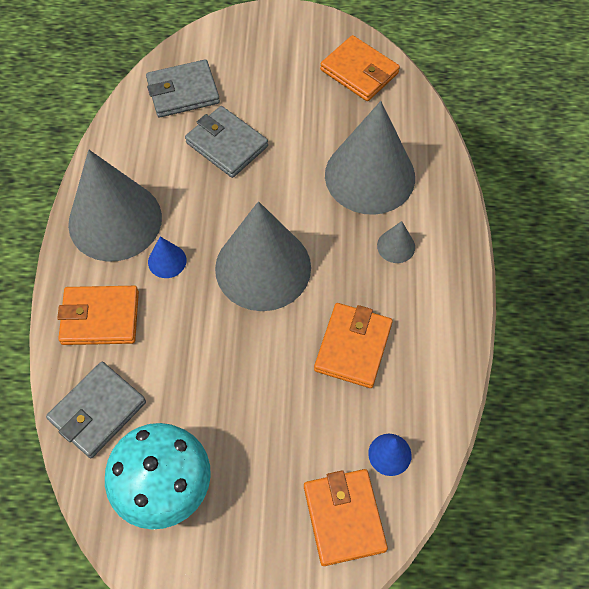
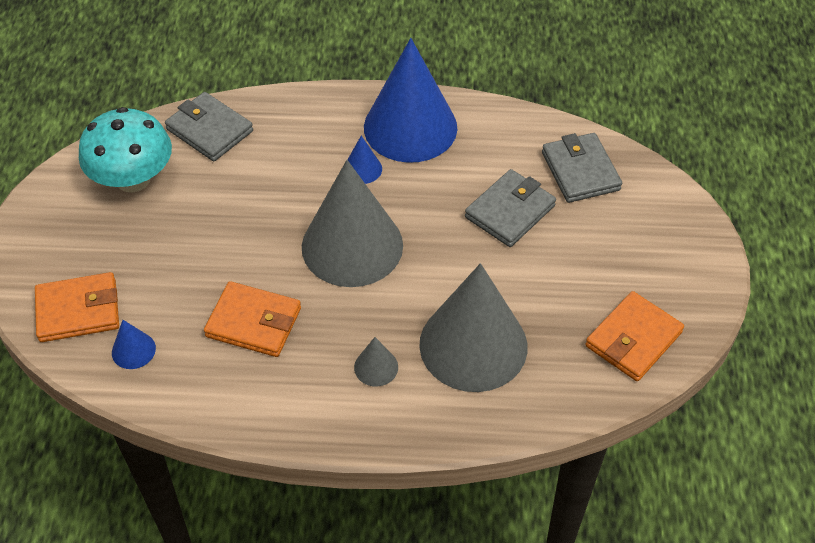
camera: 90 degrees right, 10 degrees down
orange wallet [57,286,139,345] -> none
grey cone [68,150,162,262] -> blue cone [364,38,457,163]

